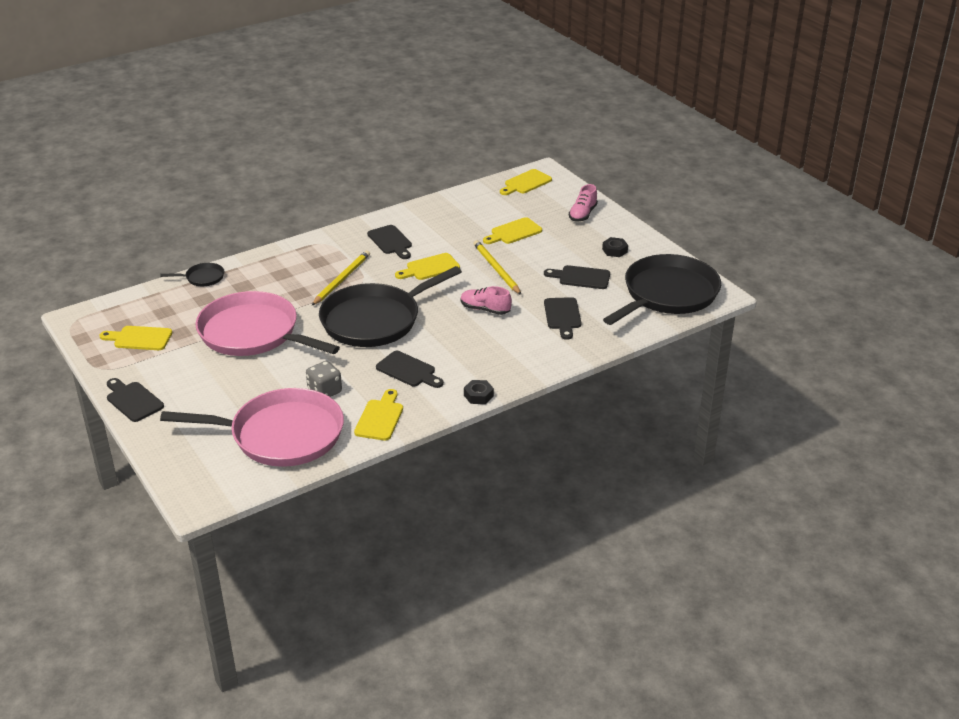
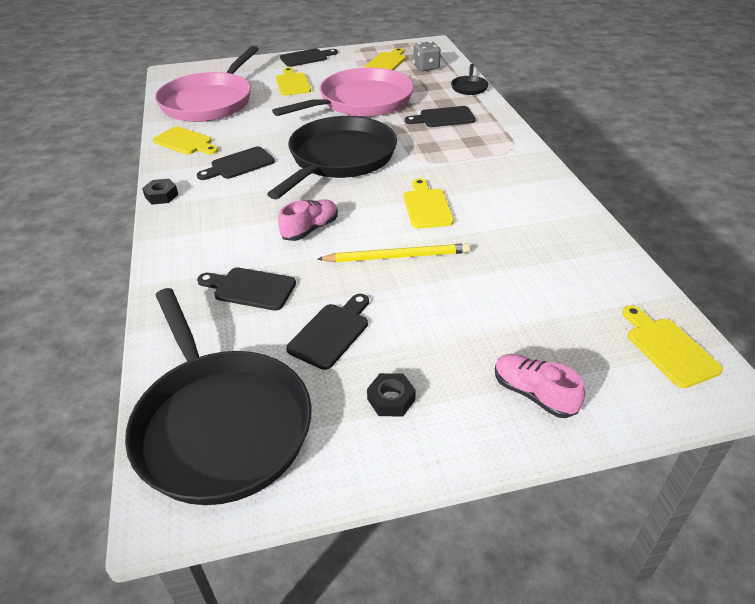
camera: 110 degrees right, 5 degrees up
grey dice [306,361,342,397] -> grey dice moved to [413,41,441,71]
yellow pencil [311,250,370,306] -> none
black pan [319,266,462,347] -> black pan turned 45 degrees clockwise [267,116,397,200]
black cutting board [367,225,412,259] -> black cutting board moved to [405,106,476,127]
yellow cutting board [483,217,542,244] -> yellow cutting board moved to [276,67,311,96]

